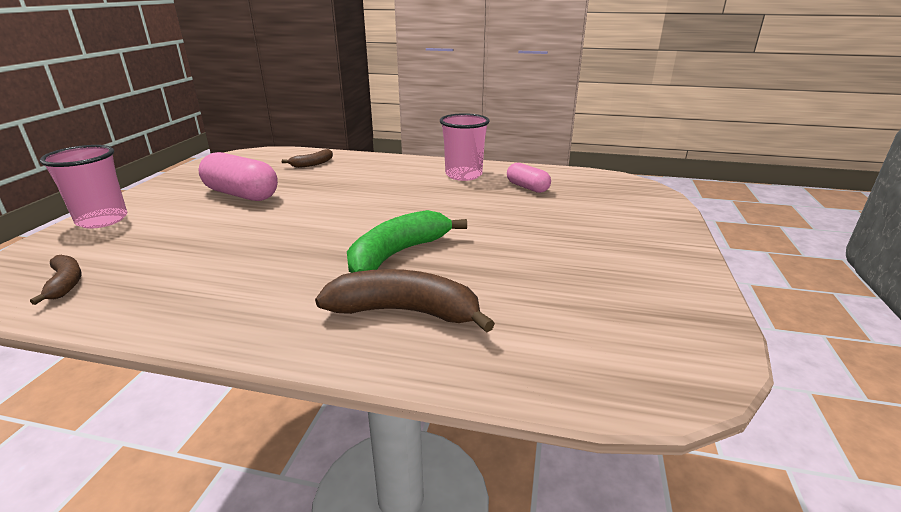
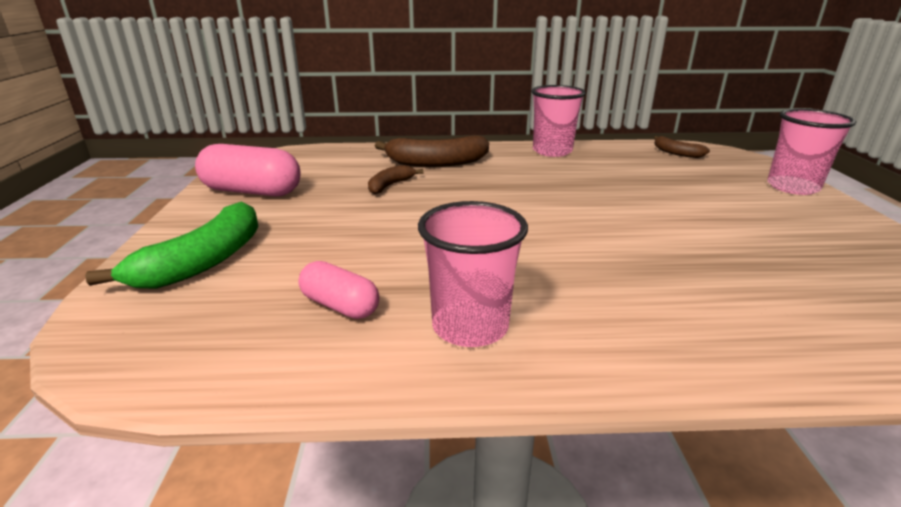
camera: 165 degrees right, 0 degrees up
pink capsule [199,152,278,201] -> pink capsule moved to [195,144,301,196]
brown banana [282,149,333,168] -> brown banana moved to [368,165,423,194]
green banana [347,210,467,273] -> green banana moved to [85,202,259,289]
none -> pink cup [531,85,586,157]

